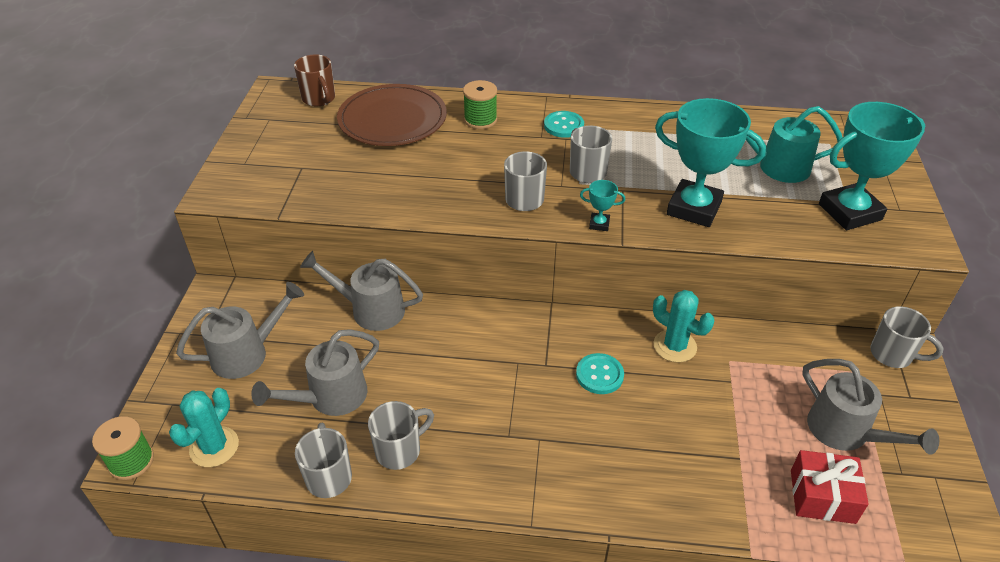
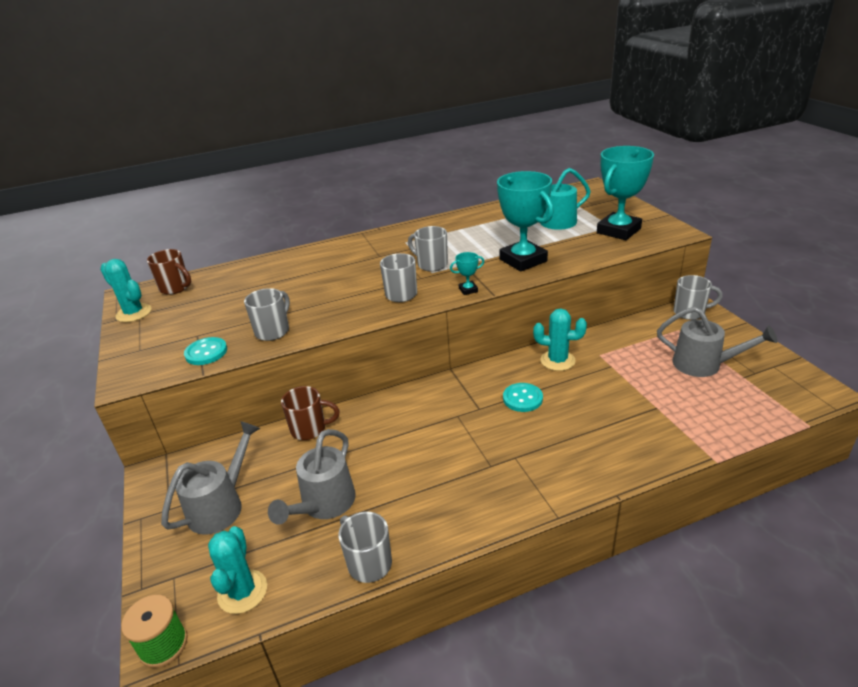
camera: 25 degrees left, 10 degrees down
grey watering can [300,251,423,331] -> brown mug [281,386,340,440]
brown plate [337,84,447,146] -> none
grey mug [368,401,434,470] -> grey mug moved to [244,288,290,341]
green spool [463,80,497,129] -> none
turquoise button [544,111,584,138] -> turquoise button moved to [184,337,227,365]
turquoise trophy [655,98,766,227] -> turquoise trophy turned 60 degrees clockwise [497,171,554,272]
red gift [791,450,869,524] -> none
none -> turquoise cactus [100,259,152,322]

